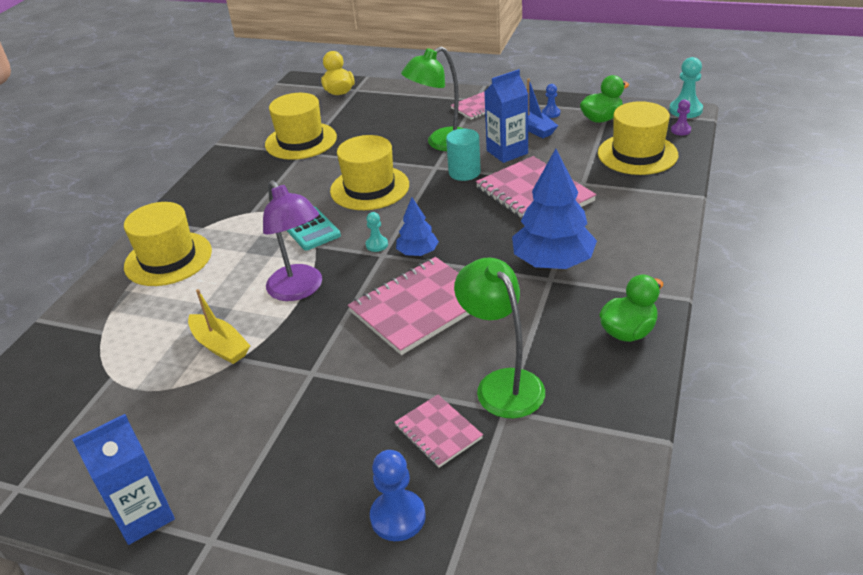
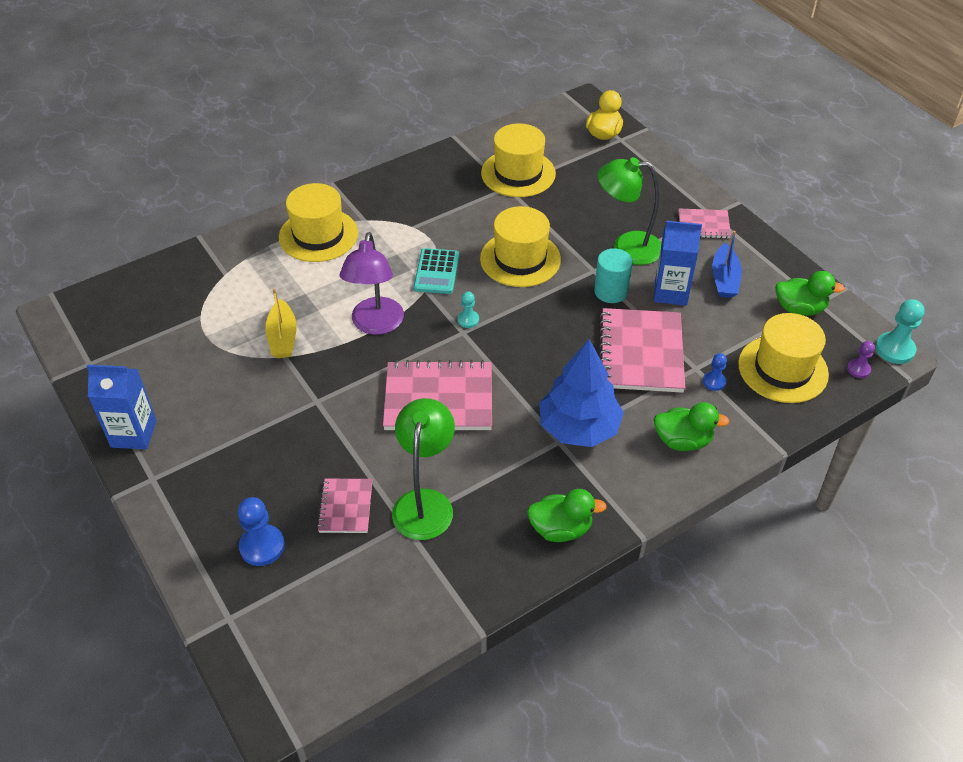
camera: 35 degrees right, 10 degrees up
blue tree [396,197,439,256] -> none
blue pawn [542,84,560,118] -> blue pawn moved to [703,353,727,391]
none -> green duck [654,402,730,451]

